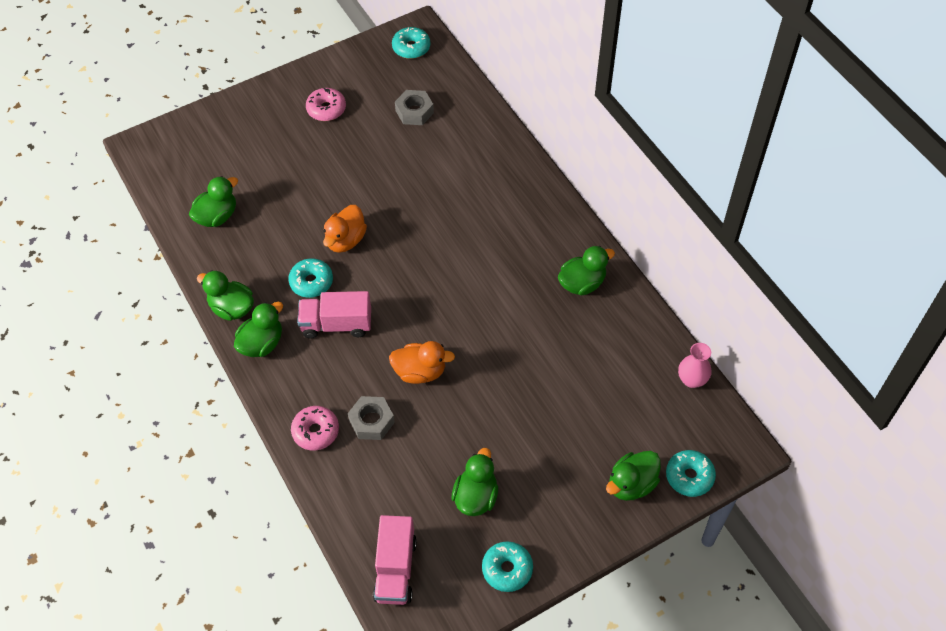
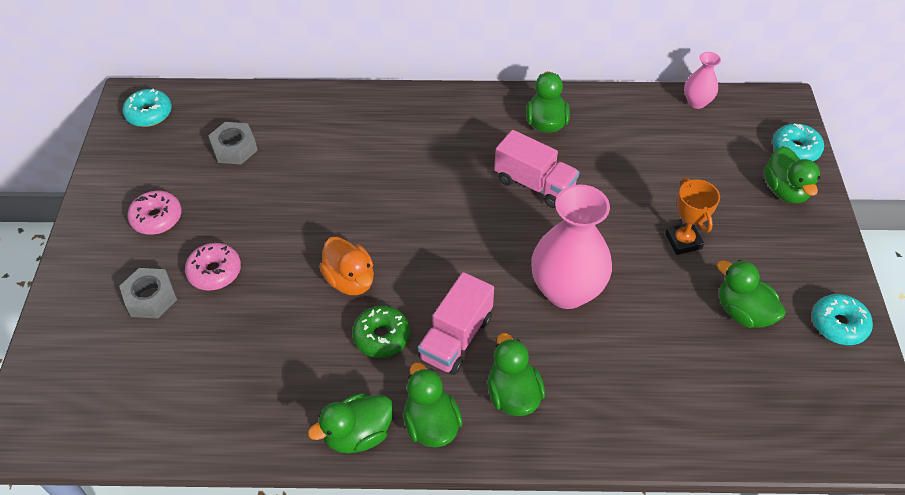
camera: 60 degrees left, 5 degrees down
green duck [189,176,238,227] -> green duck moved to [487,333,545,416]
turquoise donut [288,258,333,298] -> green donut [352,306,410,358]
pink donut [291,406,339,450] -> pink donut moved to [185,243,241,291]
grey nut [348,396,395,440] -> grey nut moved to [119,268,177,318]
pink truck [373,515,417,605] -> pink truck moved to [494,130,580,208]
orange duck [389,341,455,384] -> pink vase [531,184,612,309]
none -> orange trophy [665,178,720,255]

